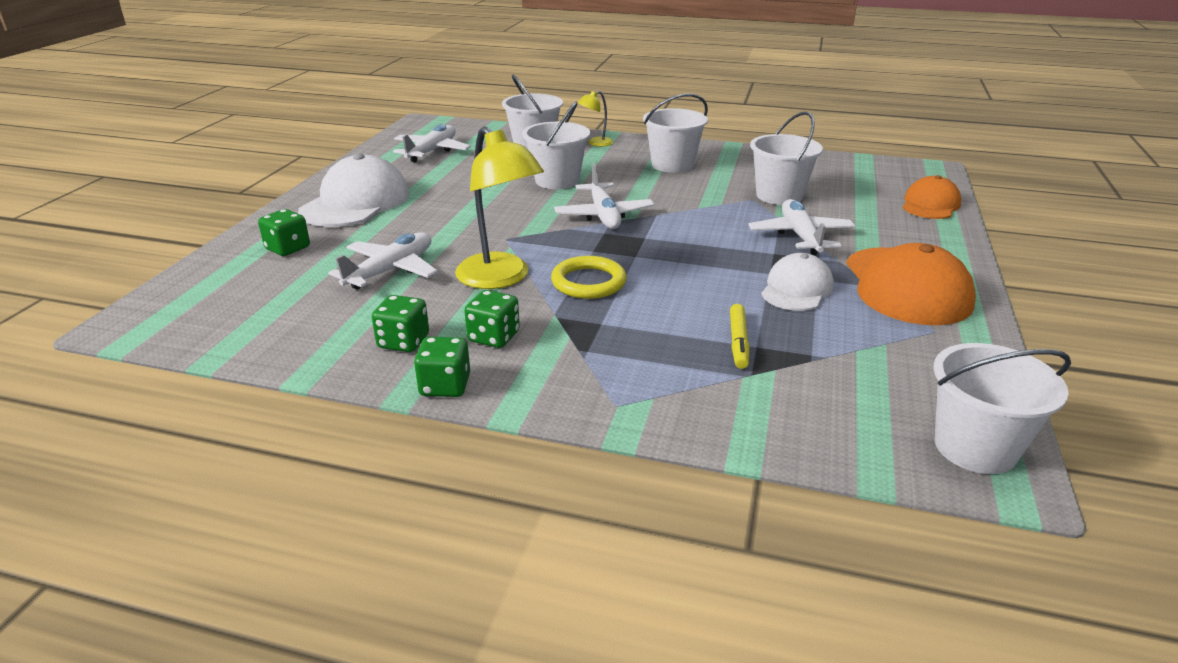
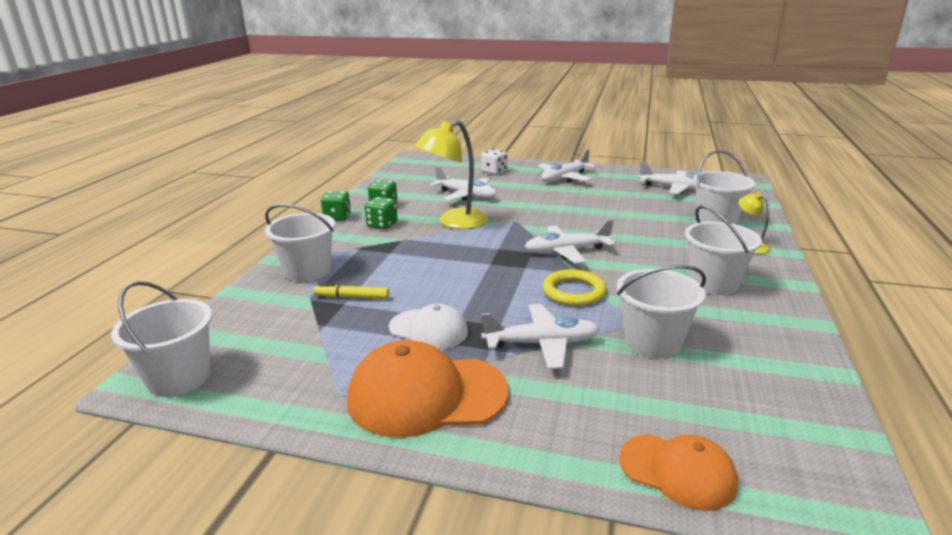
camera: 90 degrees right, 5 degrees down
green dice [258,209,310,256] -> white dice [481,149,507,175]
white cap [298,153,409,227] -> white plane [538,149,596,183]
white bucket [522,102,590,189] -> white bucket moved to [265,204,335,282]
yellow ring [551,256,627,299] -> yellow ring moved to [542,269,606,306]

